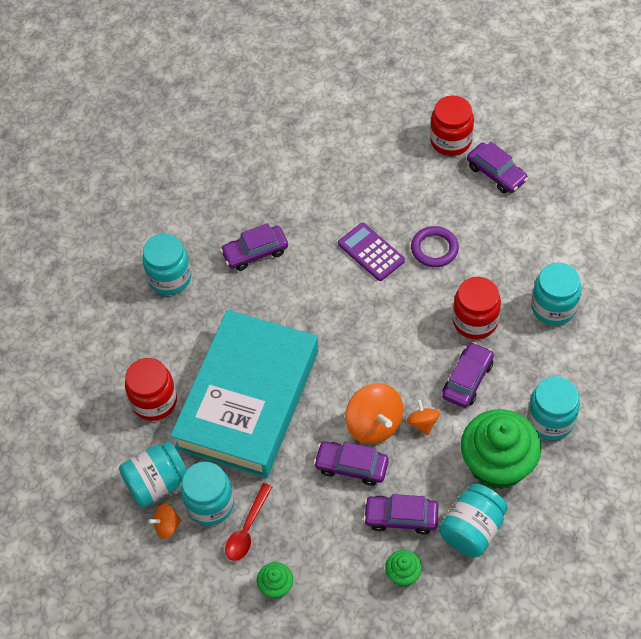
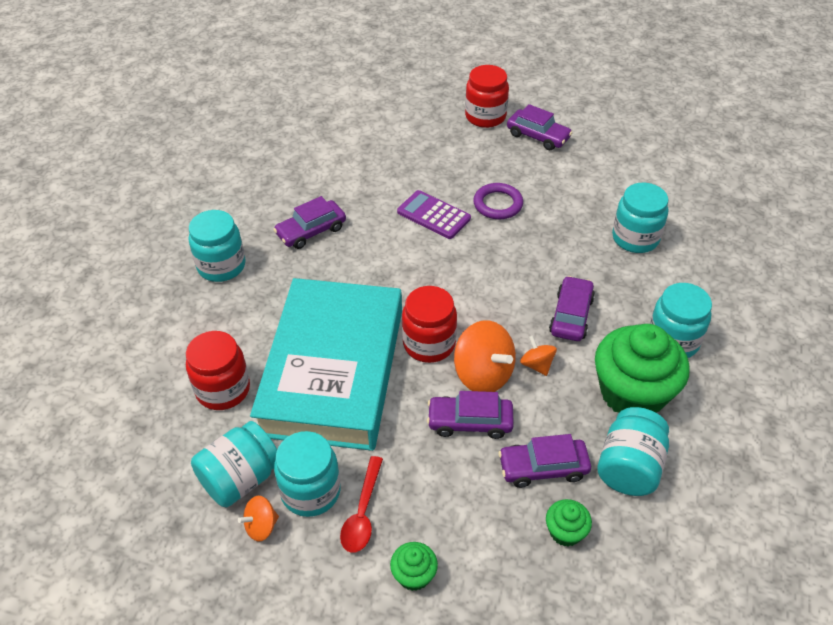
camera: 15 degrees left, 10 degrees down
red jar [453,277,501,339] -> red jar moved to [402,286,457,363]

